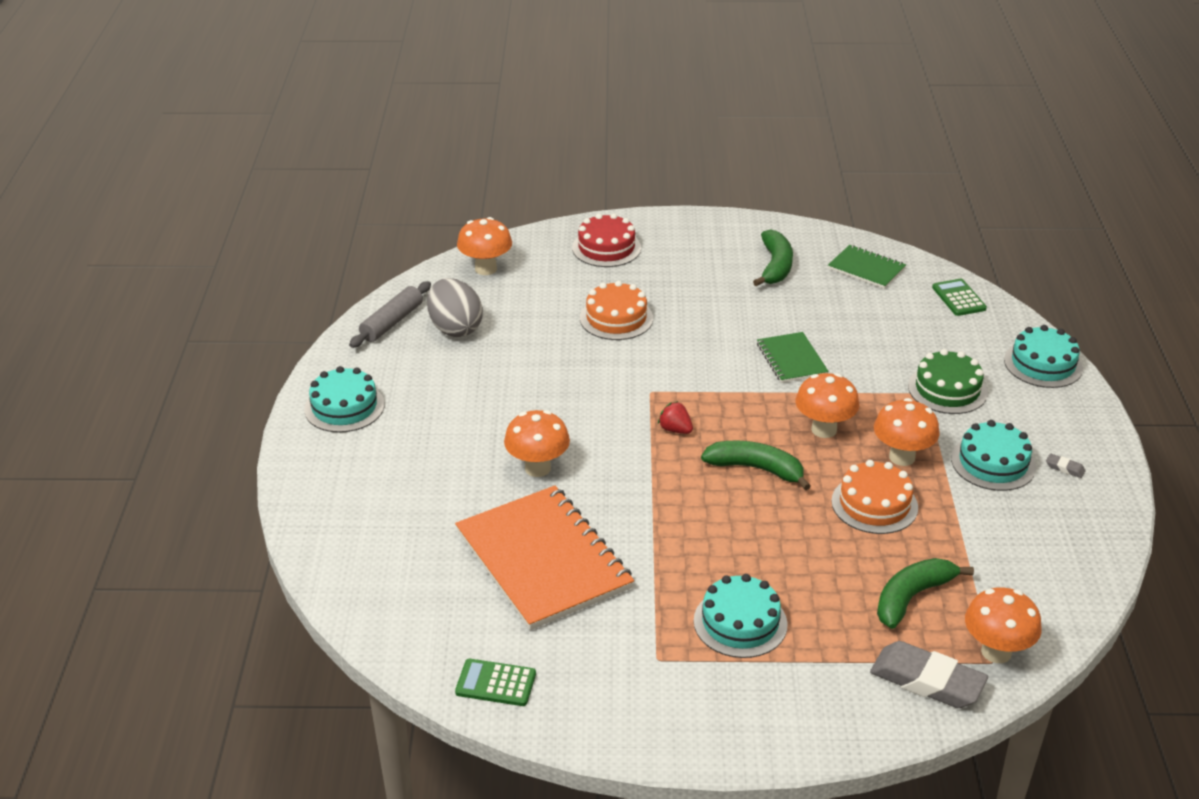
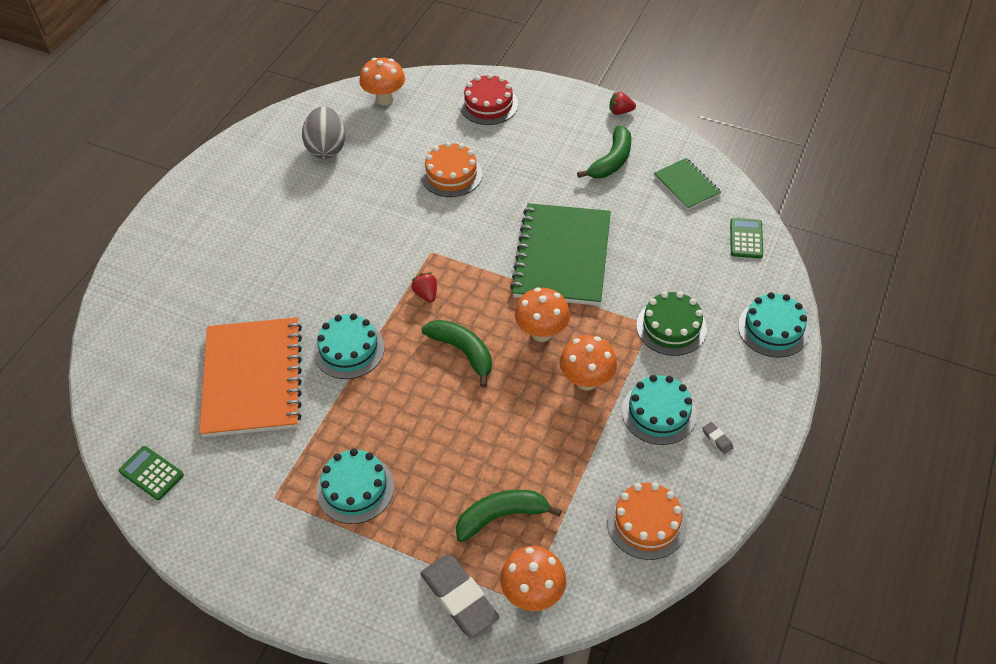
camera: 25 degrees right, 15 degrees up
turquoise cake [304,366,385,433] -> turquoise cake moved to [314,313,384,379]
grey rolling pin [349,281,431,348] -> none
orange mushroom [504,410,570,477] -> none
green notebook [757,332,829,383] -> green notebook [510,203,611,306], size x1.99
orange cake [831,460,918,534] -> orange cake moved to [607,483,687,560]
none -> red strawberry [609,92,636,115]

